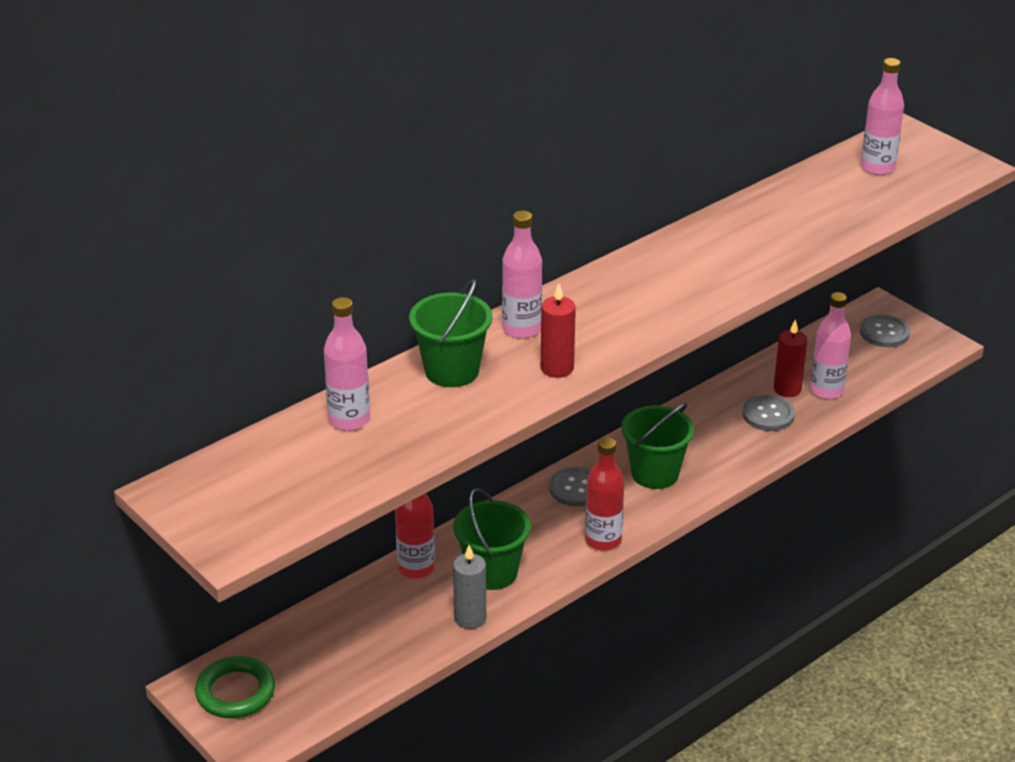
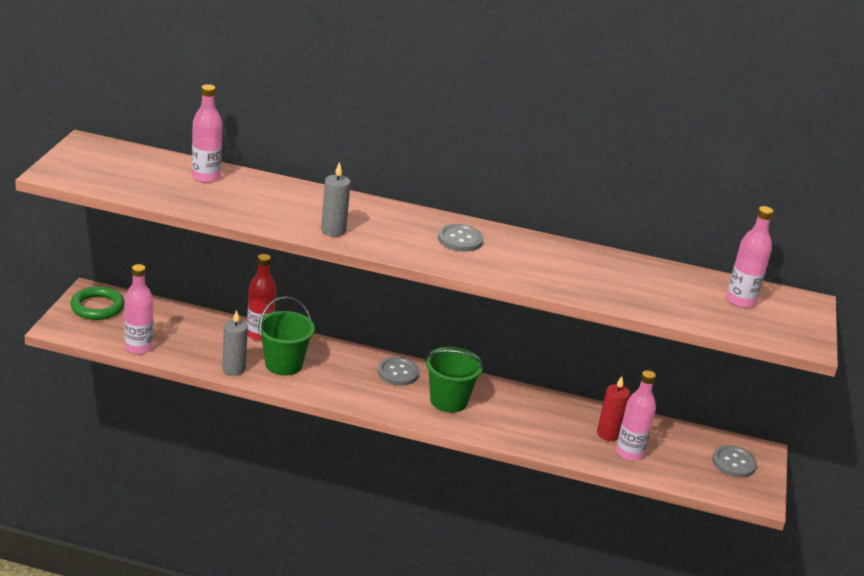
camera: 50 degrees right, 5 degrees down
green bucket [409,279,493,387] -> none
pink bottle [502,211,542,338] -> pink bottle moved to [124,264,153,354]
red candle [541,283,576,378] -> grey candle [321,162,351,237]
red bottle [585,437,625,551] -> none
grey button [742,394,795,431] -> grey button moved to [438,224,484,252]

